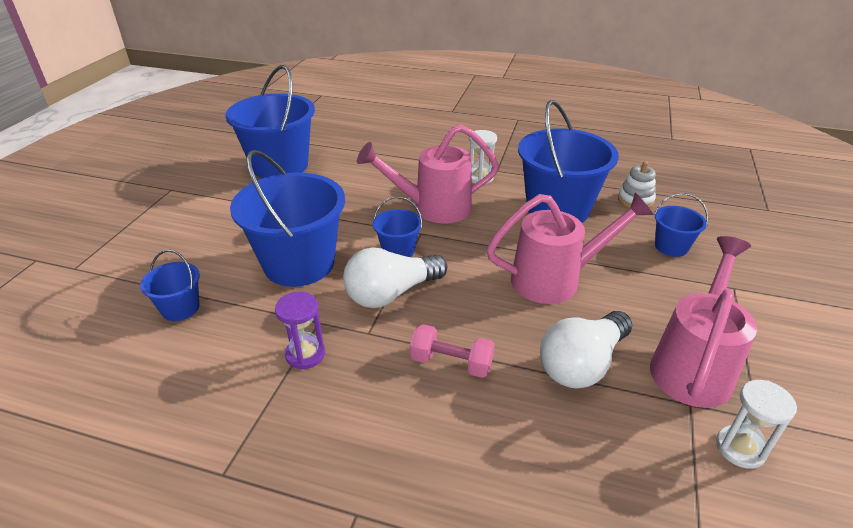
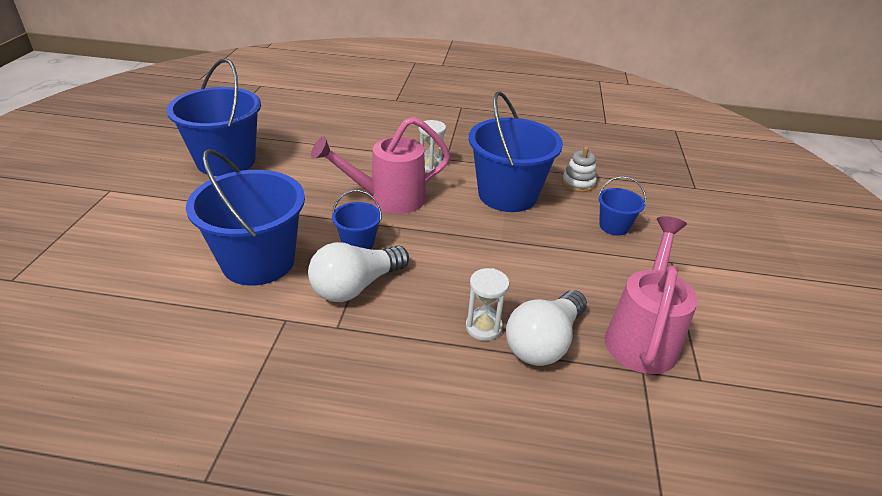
camera: 10 degrees left, 0 degrees up
blue bucket [140,250,200,321] -> none
purple hourglass [275,292,325,370] -> none
pink dumbbell [410,324,495,378] -> none
pink watering can [487,192,654,304] -> none
white hourglass [716,380,797,469] -> white hourglass moved to [466,268,509,341]

